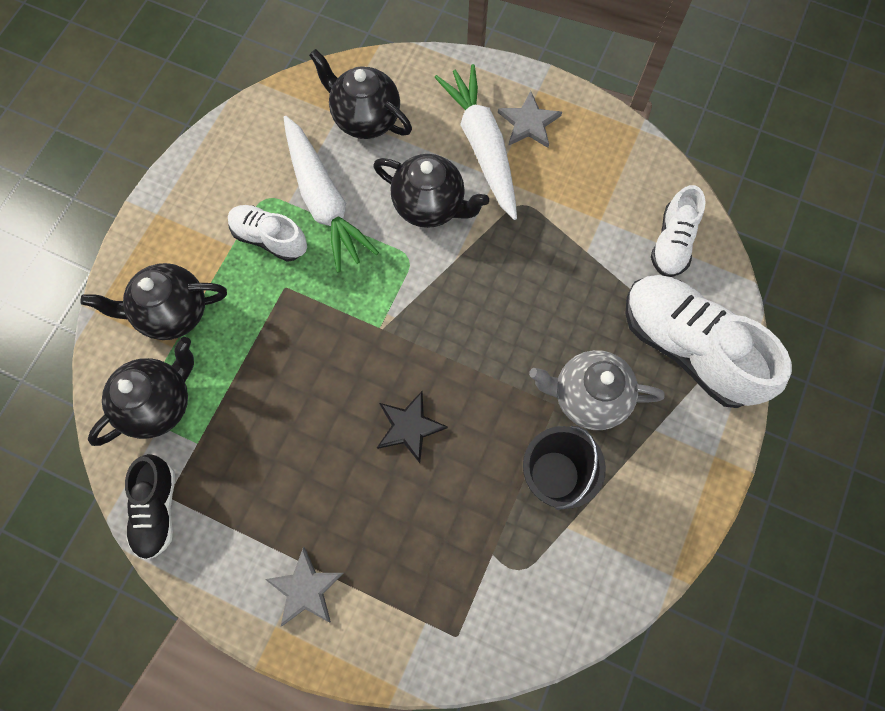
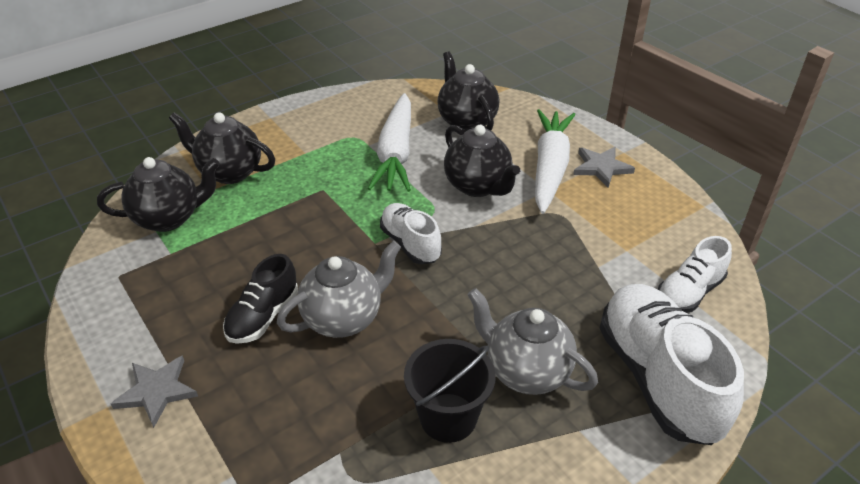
camera: 30 degrees right, 30 degrees down
black shoe [125,454,175,560] -> black shoe moved to [223,254,298,344]
white shoe [228,205,307,262] -> white shoe moved to [380,203,442,264]
black star [377,391,448,463] -> grey teapot [277,241,401,338]

